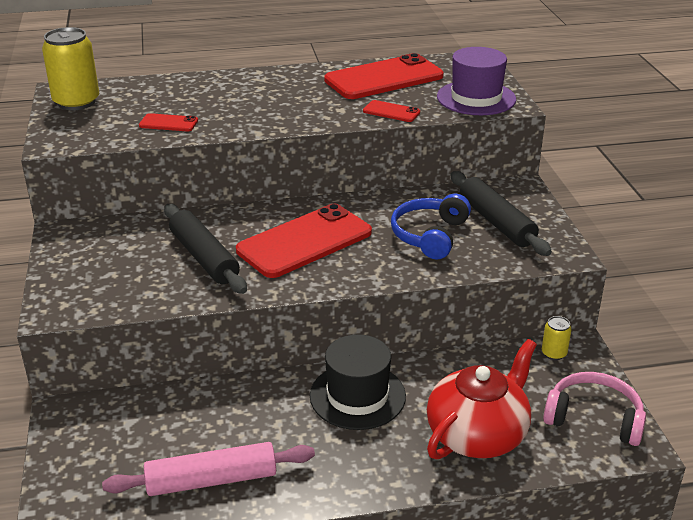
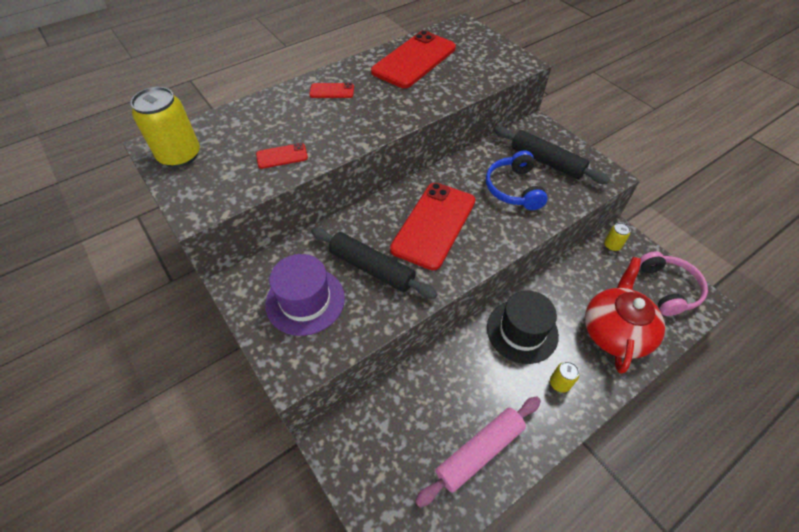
camera: 25 degrees left, 20 degrees up
red phone [363,100,420,122] -> red phone moved to [309,83,354,98]
purple hat [437,47,516,115] -> purple hat moved to [265,254,345,336]
pink headphones [543,372,646,446] -> pink headphones turned 90 degrees clockwise [640,251,708,316]
none -> yellow can [550,362,579,393]

